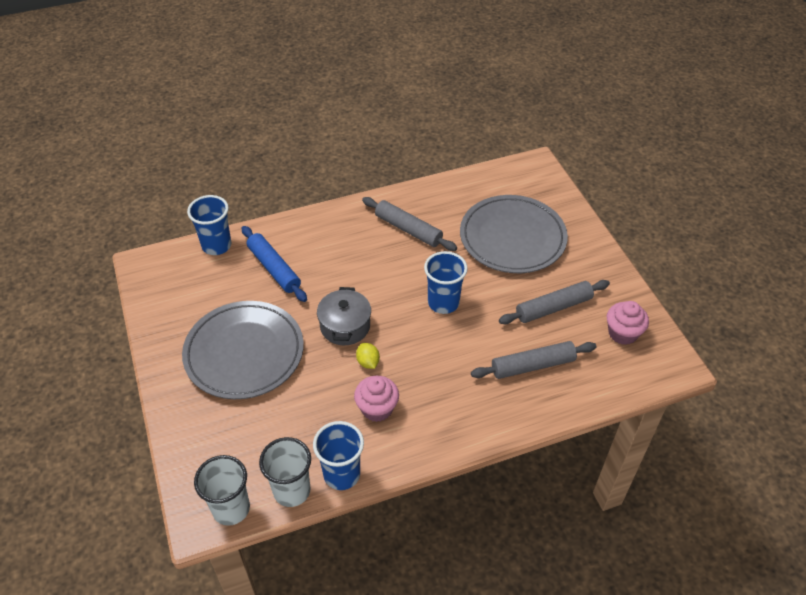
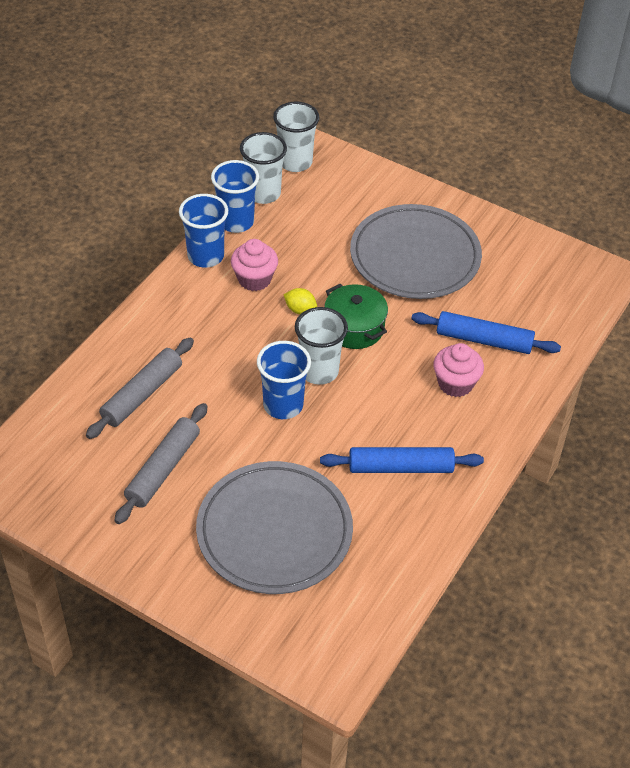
camera: 140 degrees right, 0 degrees up
blue cup [187,195,232,255] -> blue cup moved to [179,194,228,268]
grey pot [317,287,371,345] -> green pot [324,284,388,349]
grey rolling pin [362,197,457,251] -> blue rolling pin [320,447,484,473]
pink cupcake [607,301,649,345] -> pink cupcake moved to [434,343,484,397]
none -> white cup [295,307,348,385]

